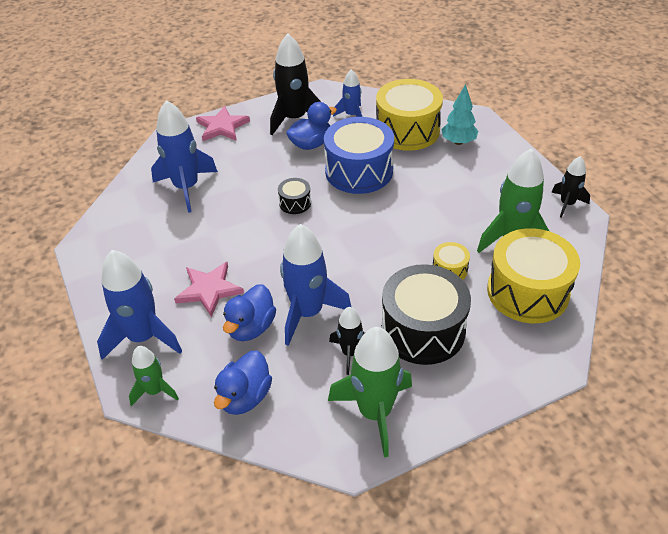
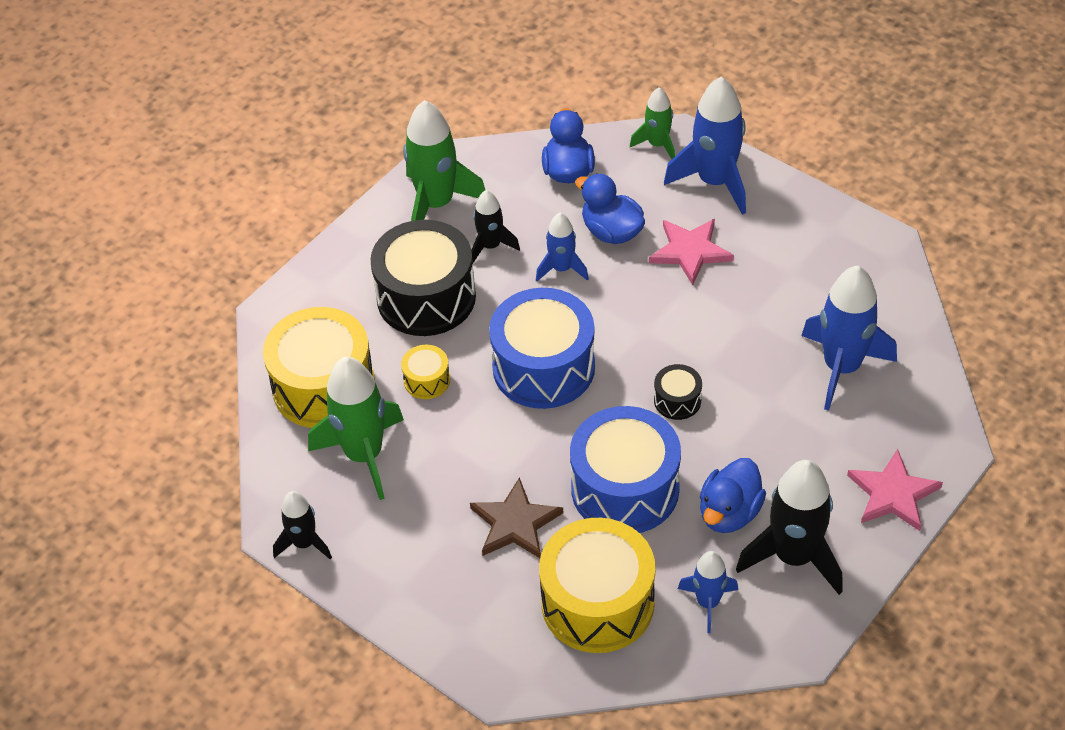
camera: 155 degrees right, 5 degrees up
blue duck [223,284,276,341] -> blue duck turned 45 degrees counterclockwise [575,173,645,244]
blue rocket [280,224,351,346] -> blue rocket [536,213,589,281], size x0.56
turquoise tree [441,84,478,145] -> none
none -> brown star [470,477,563,558]
none -> blue drum [489,288,595,409]

